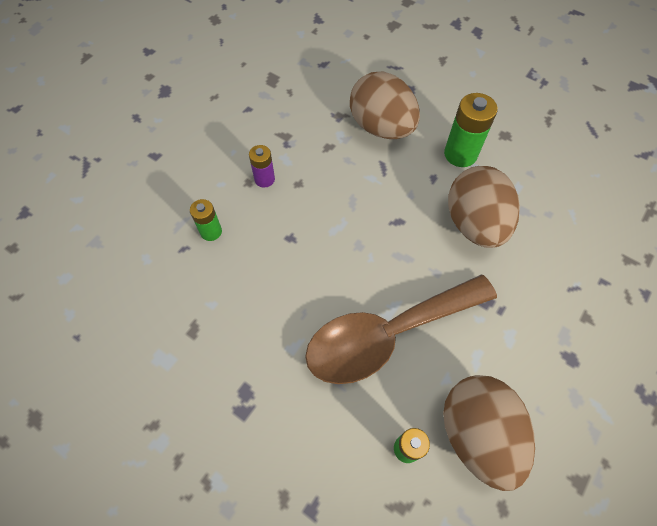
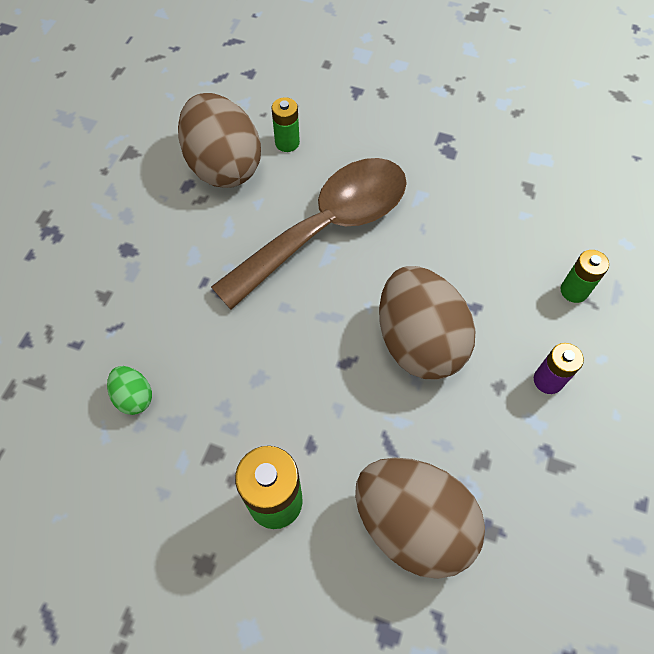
camera: 165 degrees right, 0 degrees up
brown egg [448,166,520,248] -> brown egg moved to [379,266,475,380]
none -> green egg [107,366,152,415]

